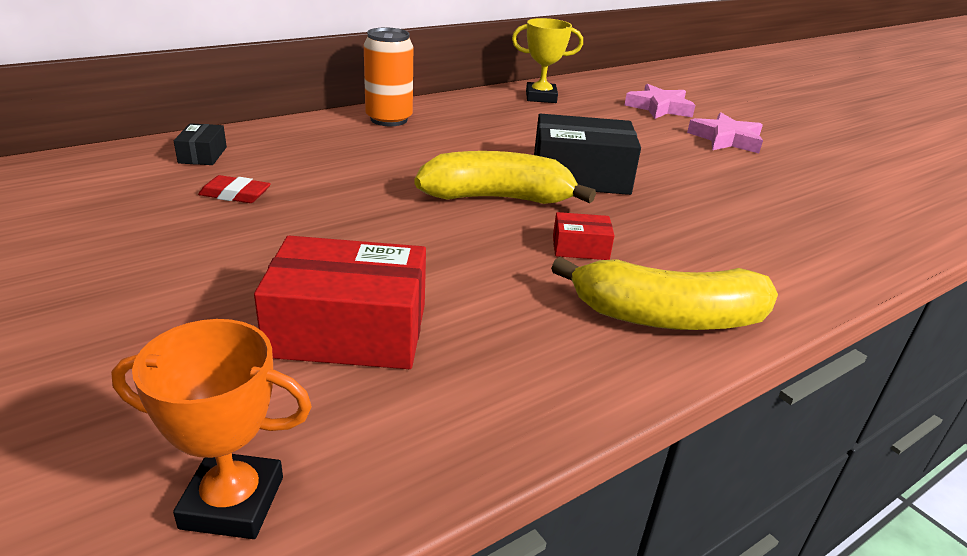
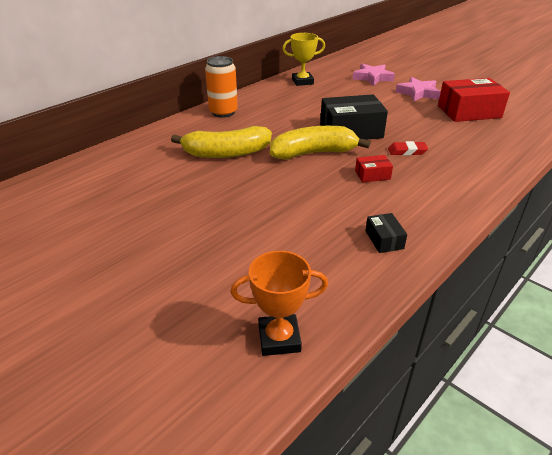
camera: 10 degrees left, 5 degrees up
black box [174,123,227,165] -> black box moved to [365,213,407,253]
red eraser [198,175,271,203] -> red eraser moved to [388,141,428,155]
red box [254,236,426,369] -> red box moved to [438,78,510,122]
yellow banana [551,257,778,330] -> yellow banana moved to [171,126,272,158]

